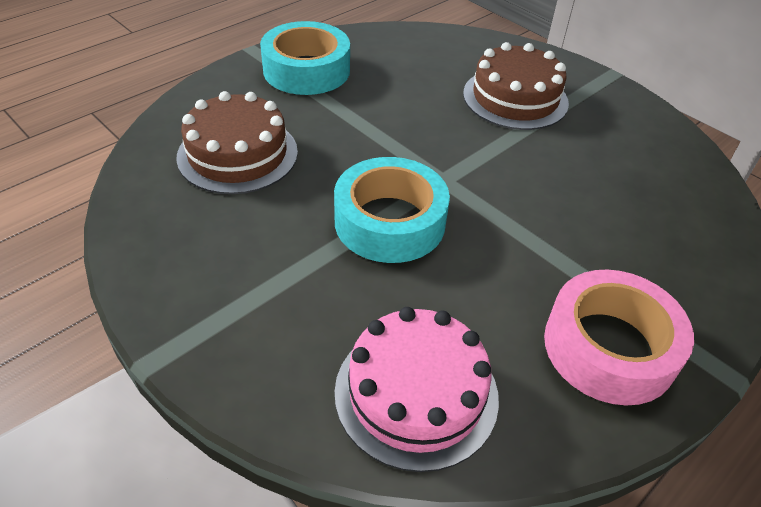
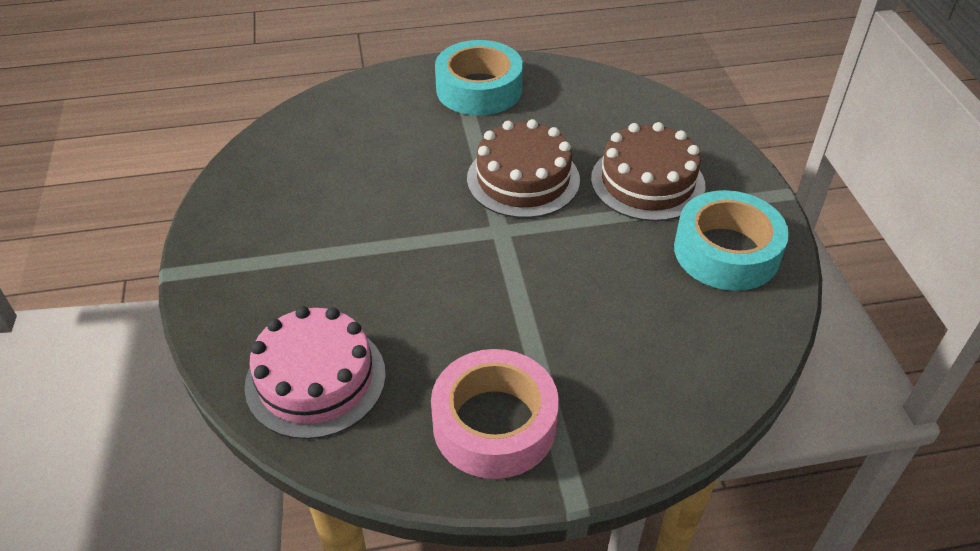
camera: 35 degrees right, 0 degrees up
brown cake [176,91,298,194] -> brown cake moved to [467,119,580,218]
turquoise tape [334,157,450,263] -> turquoise tape moved to [674,190,789,291]

